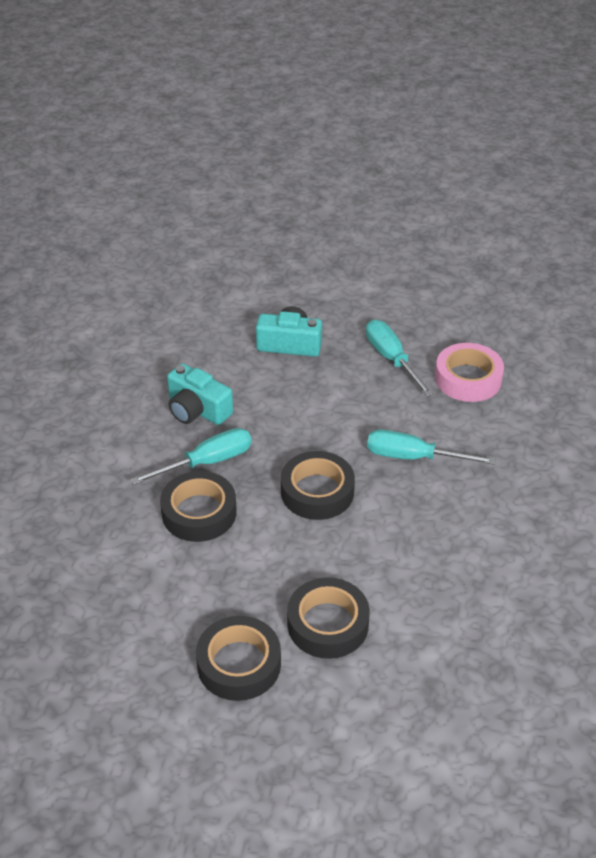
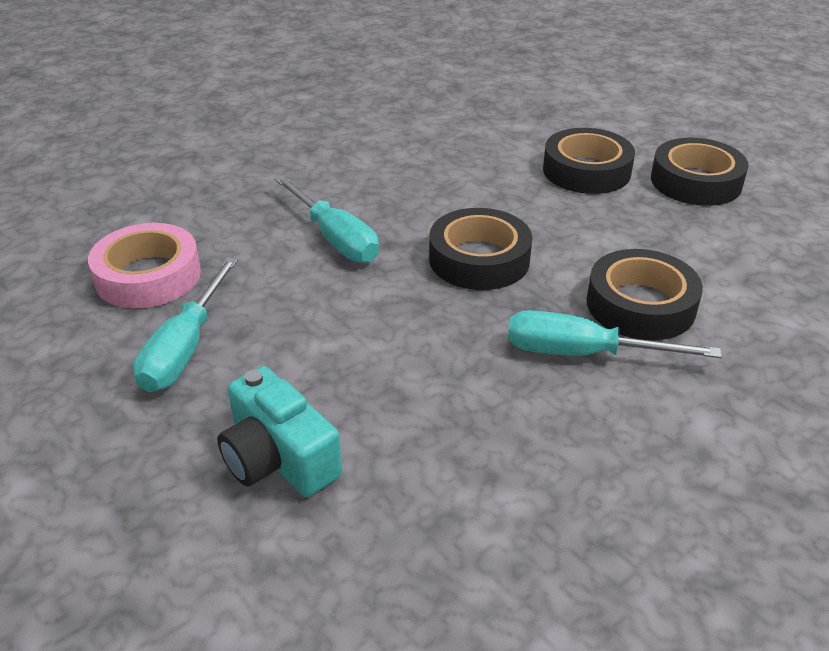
camera: 140 degrees left, 5 degrees down
turquoise camera [167,363,233,425] -> none

